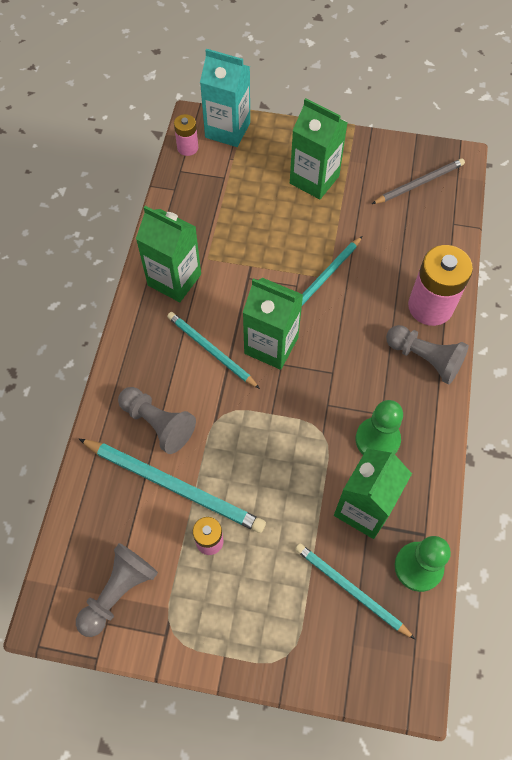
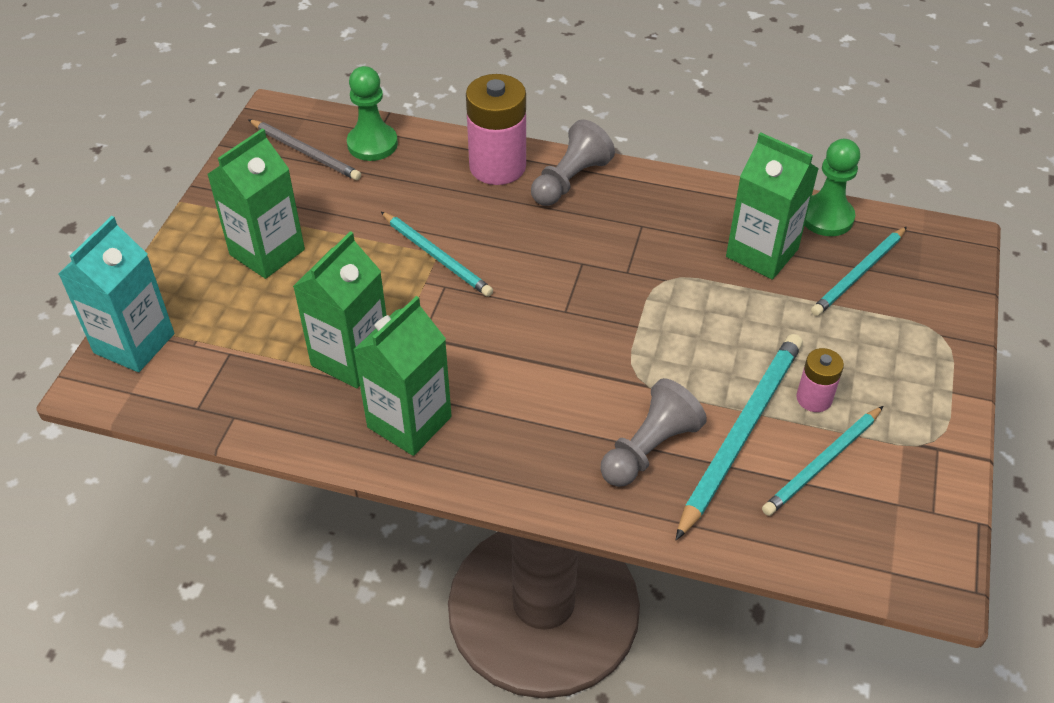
camera: 85 degrees left, 15 degrees down
grey pawn [76,543,158,637] -> none
turquoise pencil [167,312,260,389] -> turquoise pencil moved to [762,406,883,516]
pink battery [174,114,198,156] -> none
green carton [242,278,303,370] -> green carton moved to [293,231,386,388]
green pawn [356,400,403,455] -> green pawn moved to [347,66,398,161]
grey pencil [372,158,465,204] -> grey pencil turned 150 degrees clockwise [248,119,361,180]

